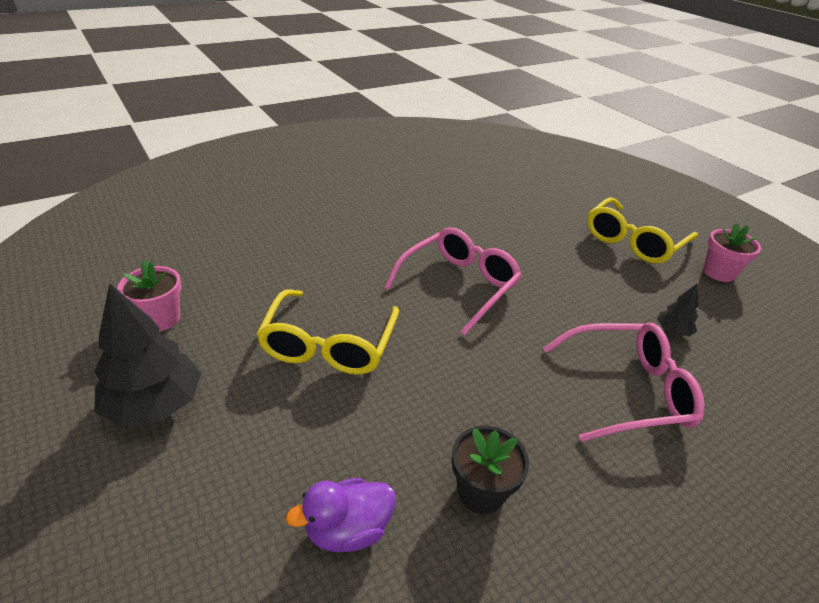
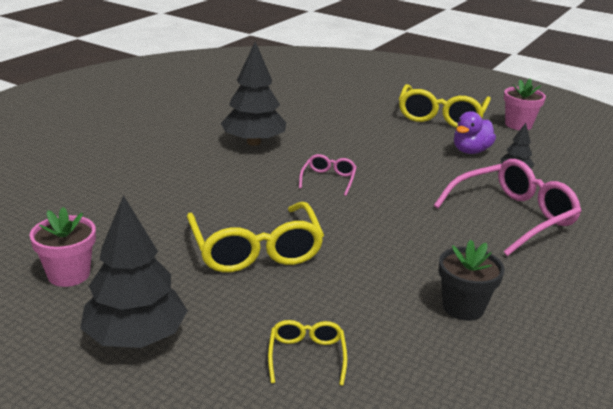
camera: 25 degrees left, 10 degrees down
purple duck [286,478,396,552] -> purple duck moved to [454,111,496,154]
pink glasses [384,228,522,335] -> pink glasses [299,154,357,196], size x0.50
none -> black tree [221,41,286,146]
none -> yellow glasses [268,320,347,386]

